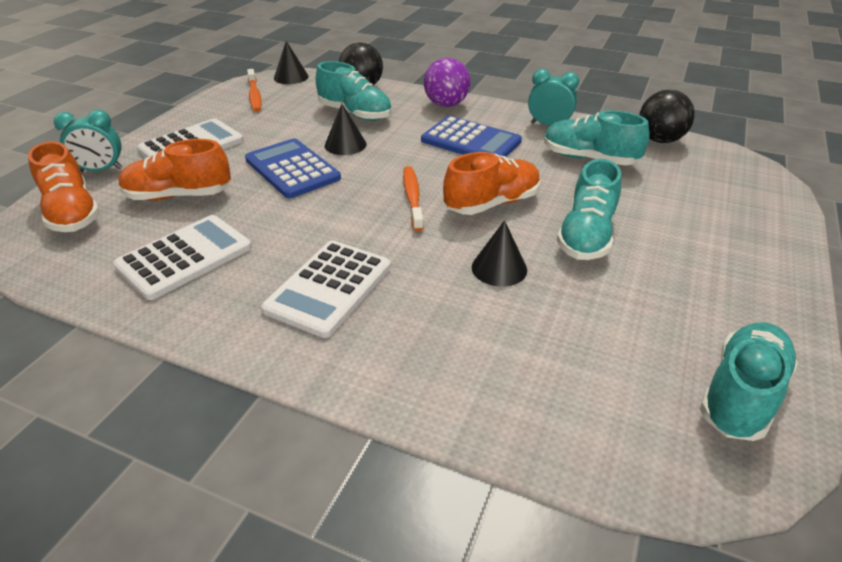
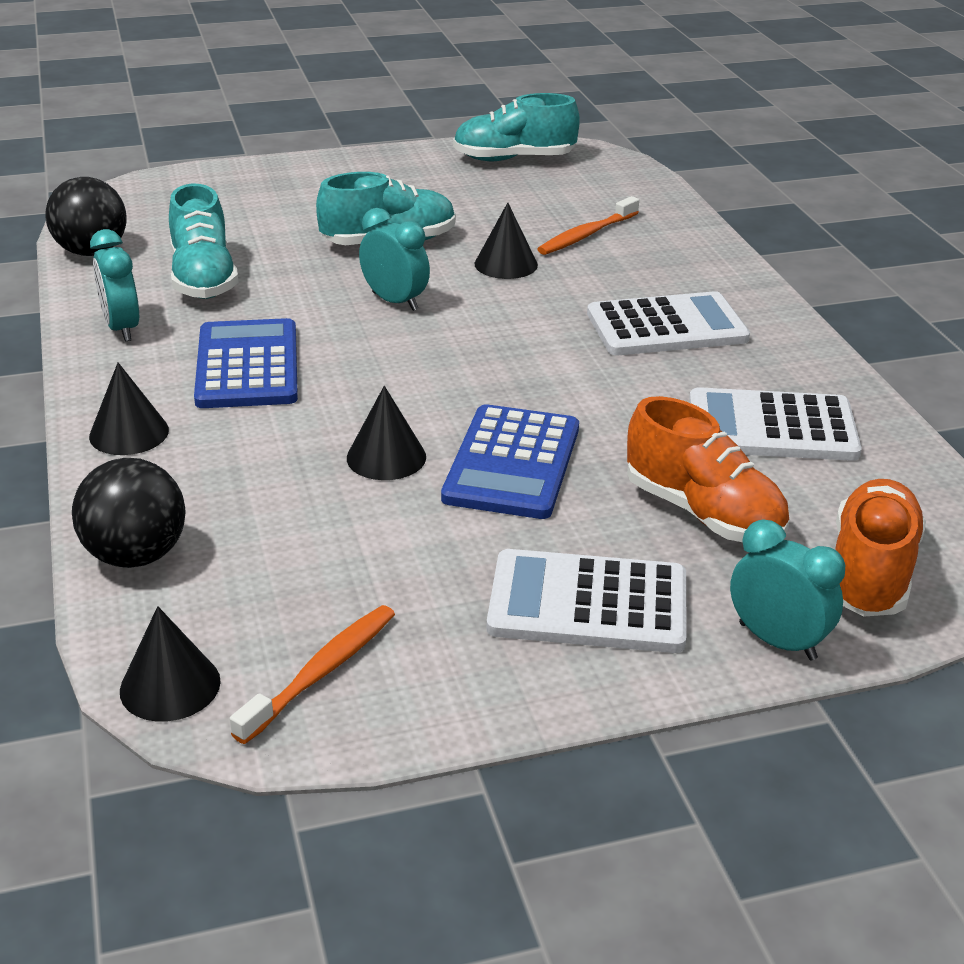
camera: 130 degrees left, 5 degrees down
turquoise shoe [316,61,392,121] -> none
orange toothbrush [403,166,424,231] -> orange toothbrush moved to [538,196,639,255]
purple ball [424,58,470,107] -> black cone [89,362,169,455]
orange shoe [443,152,541,215] -> turquoise clock [359,208,430,311]

